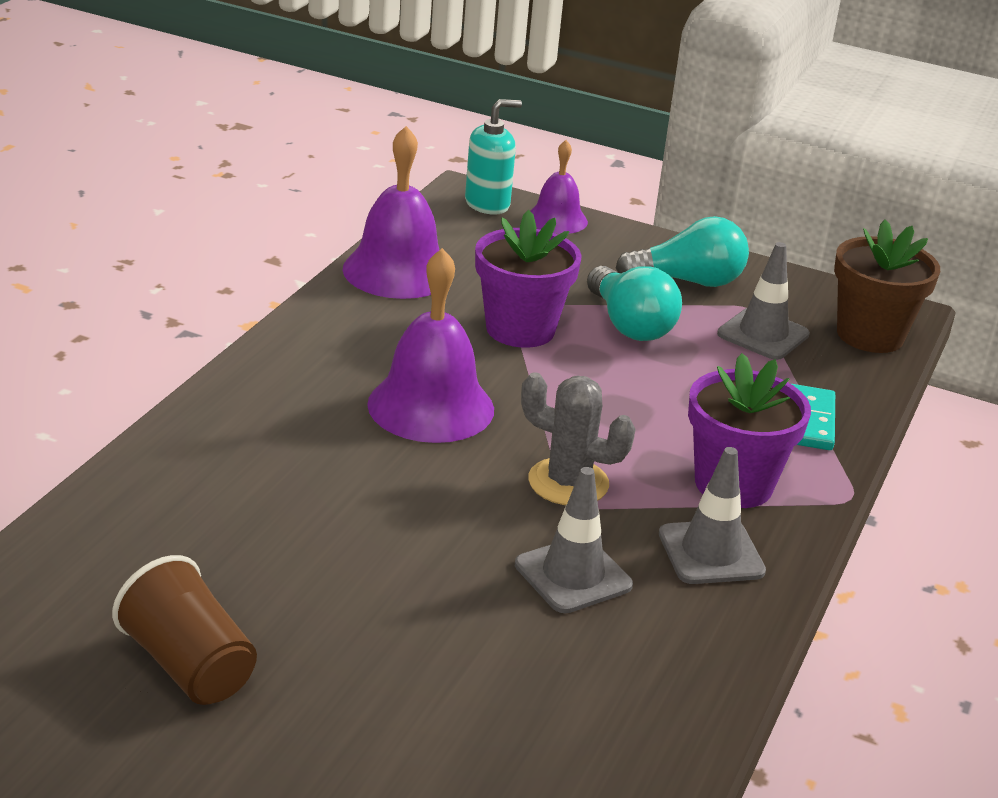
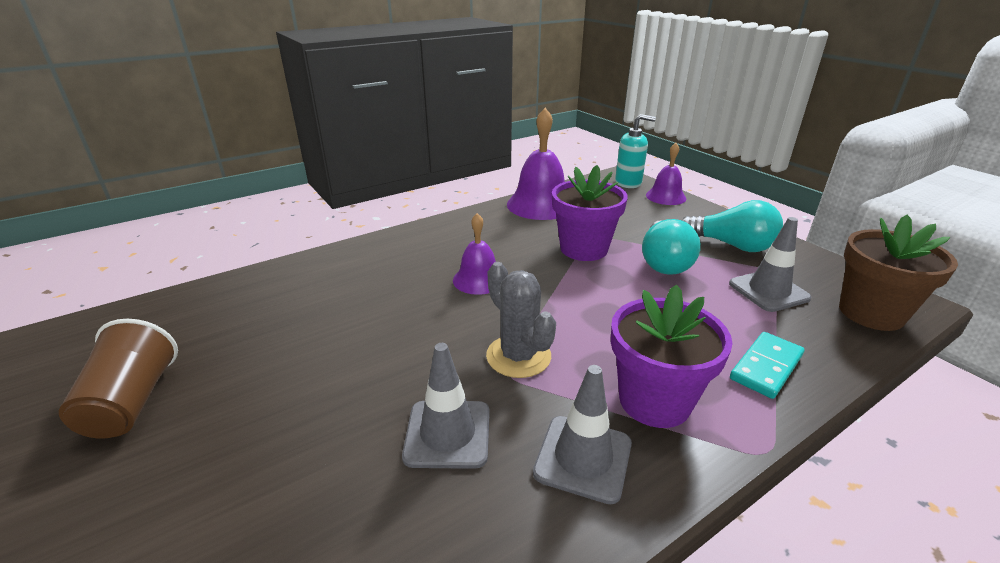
camera: 35 degrees right, 0 degrees up
purple bell [367,248,494,443] -> purple bell [453,213,496,295], size x0.60

